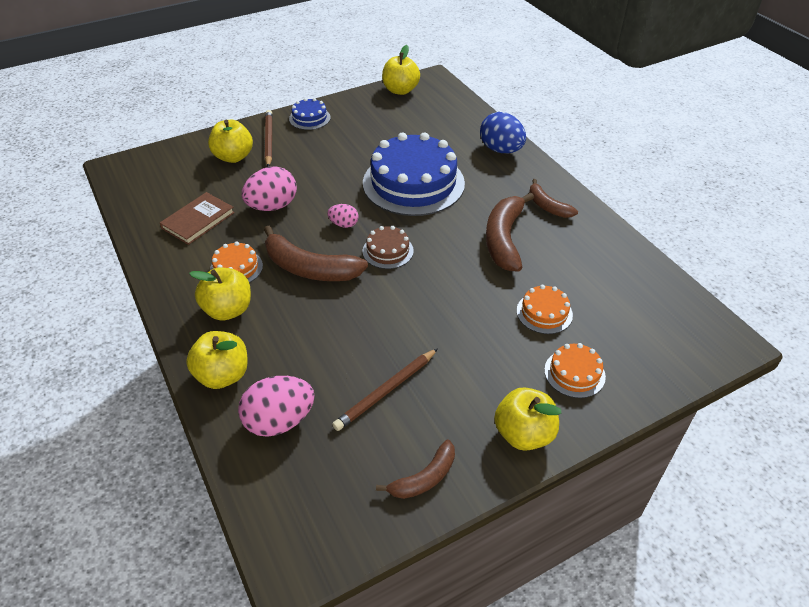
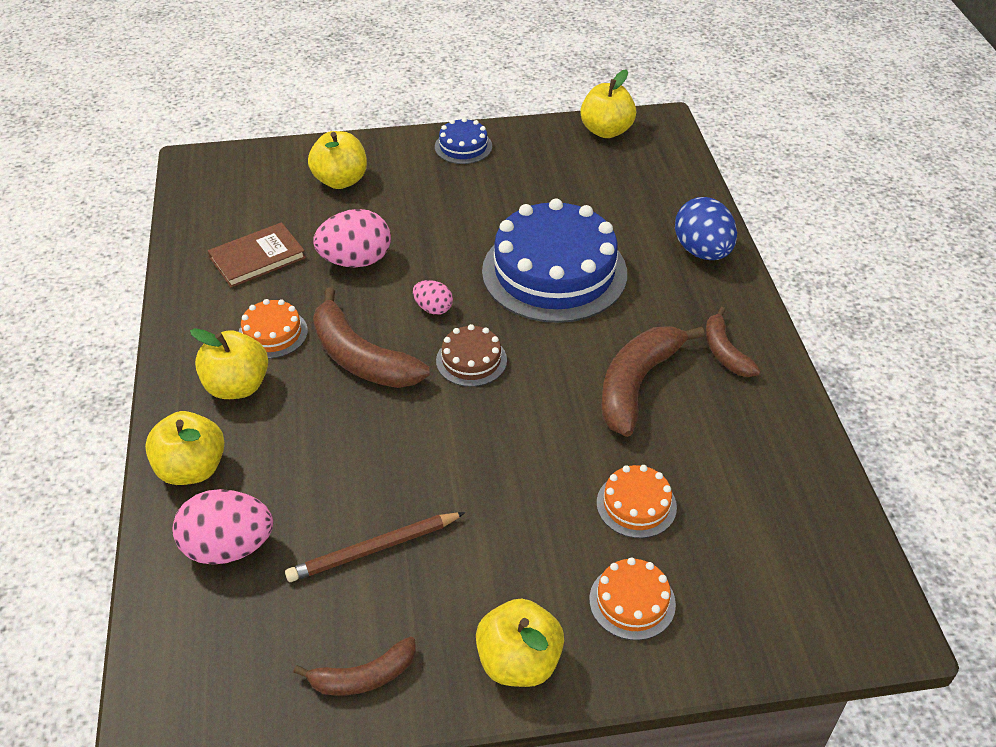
camera: 20 degrees right, 0 degrees up
brown pencil [265,110,272,167] -> none

